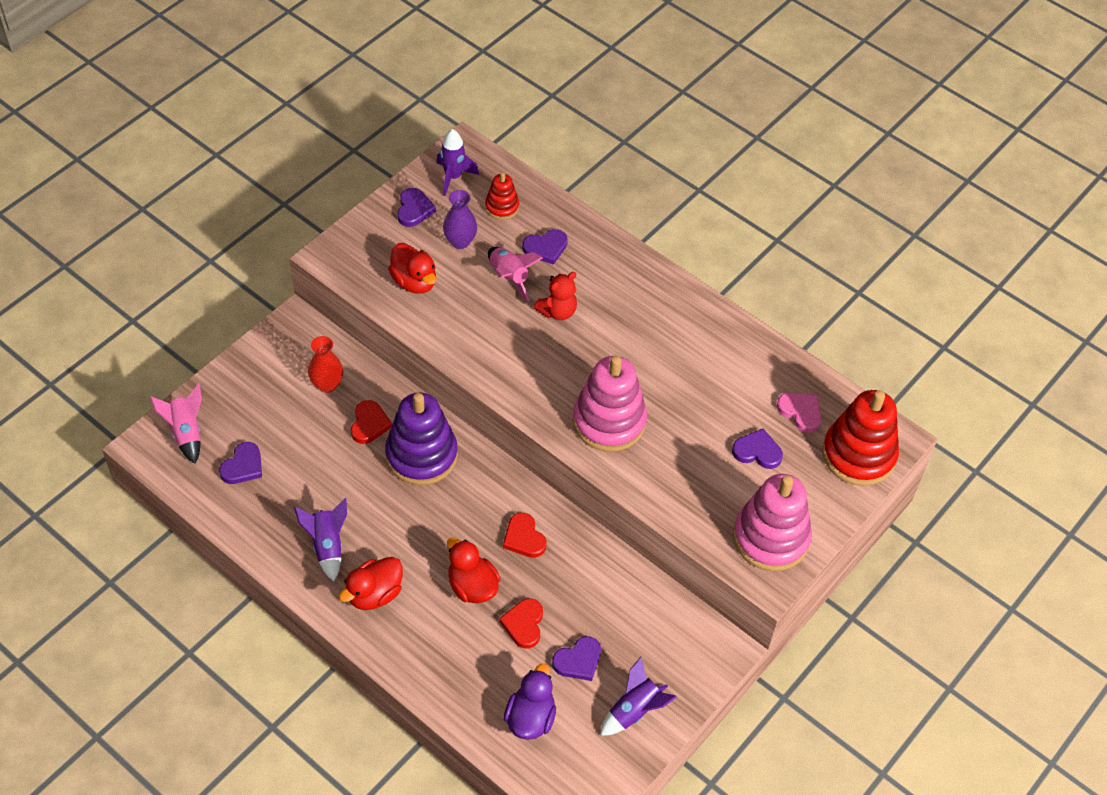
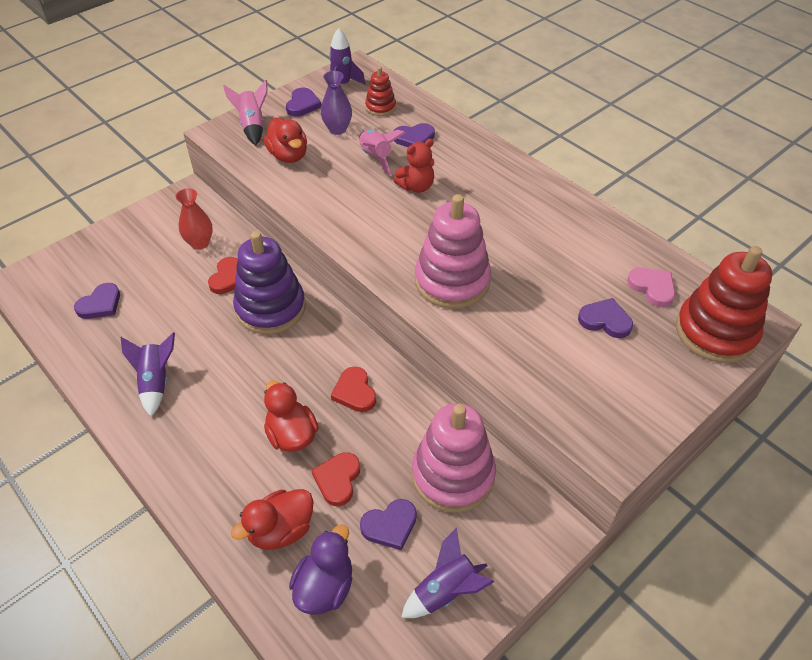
camera: 10 degrees right, 5 degrees down
pink rocket [150,384,202,464] -> pink rocket moved to [223,80,268,145]
red duck [339,557,403,610] -> red duck moved to [231,489,314,550]
pink stacking toy [733,474,812,571] -> pink stacking toy moved to [412,403,496,513]

